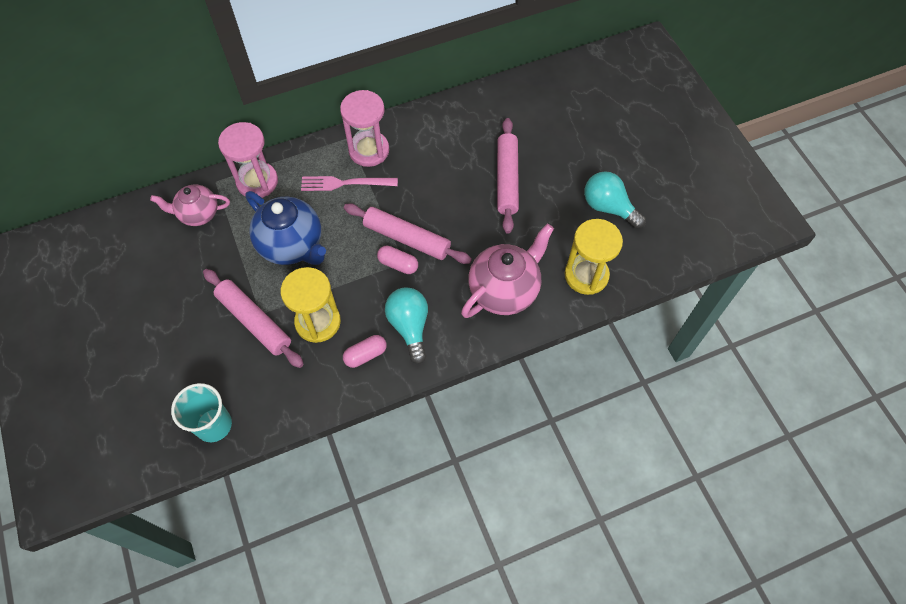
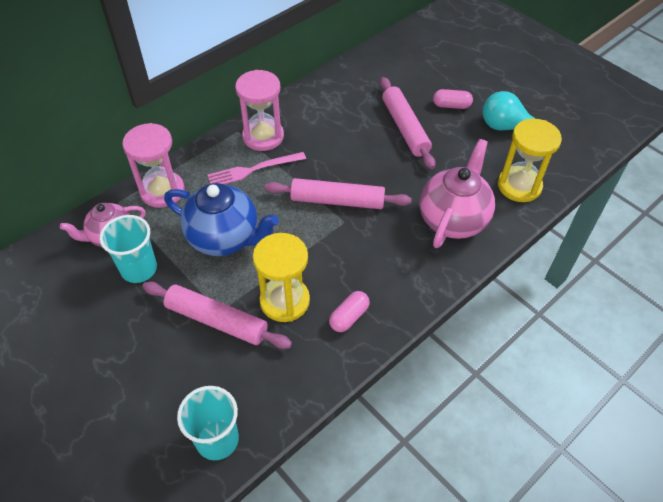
camera: 20 degrees left, 10 degrees down
pink capsule [377,245,418,274] -> pink capsule moved to [433,89,473,109]
turquoise light bulb [385,287,428,364] -> none
none -> turquoise cup [99,215,157,283]

